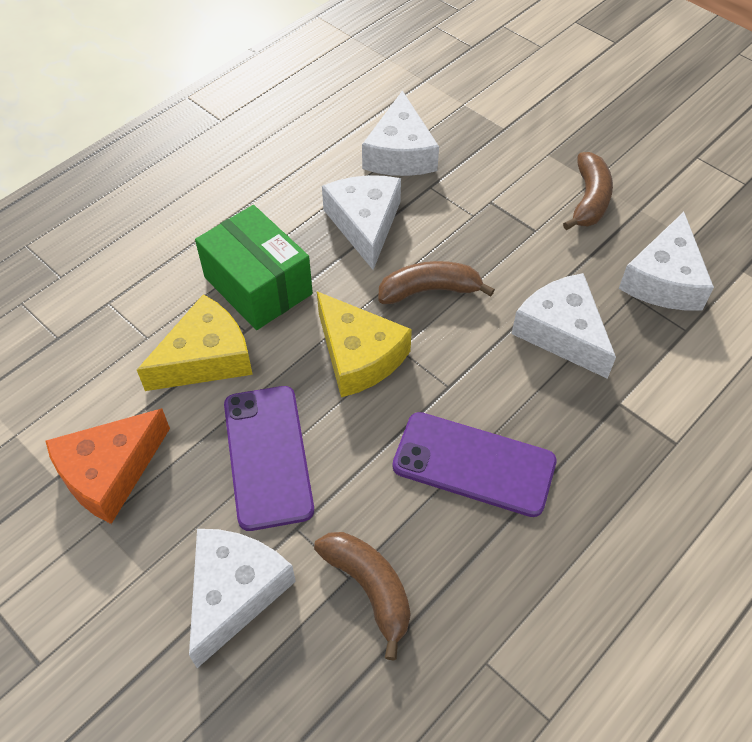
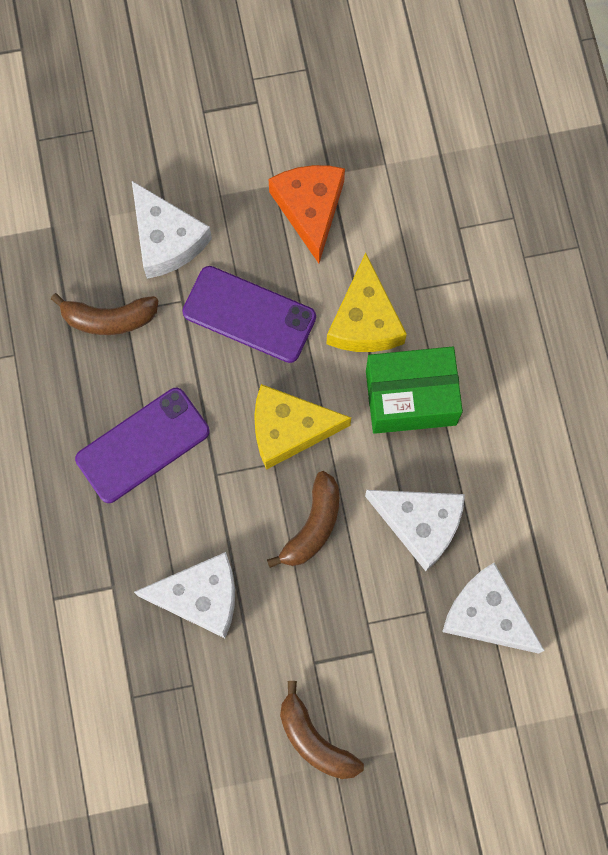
camera: 125 degrees right, 20 degrees up
white cheese [619,212,714,310] -> none

